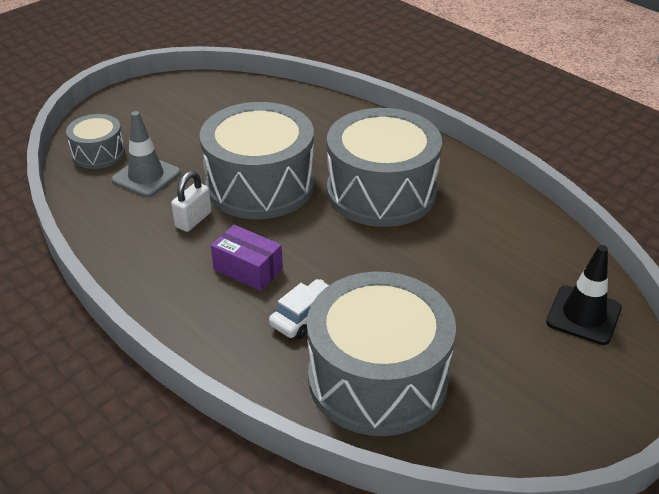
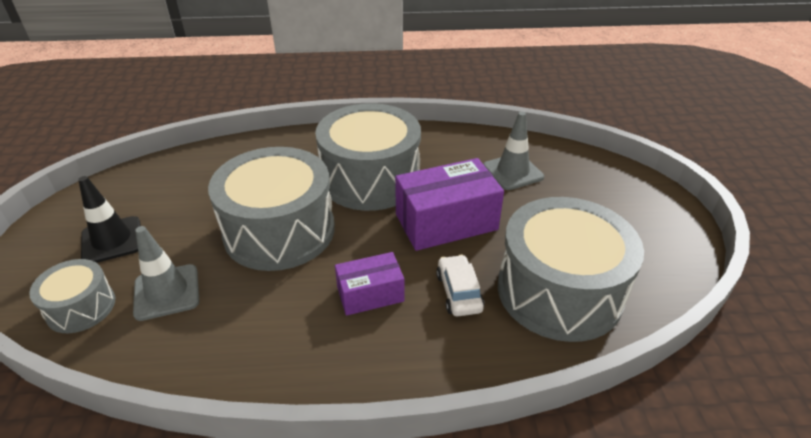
camera: 50 degrees left, 0 degrees up
white padlock [171,171,212,232] -> none
black traffic cone [546,245,622,345] -> black traffic cone moved to [78,176,141,263]
none -> purple box [395,158,504,251]
none -> grey traffic cone [483,112,544,190]

